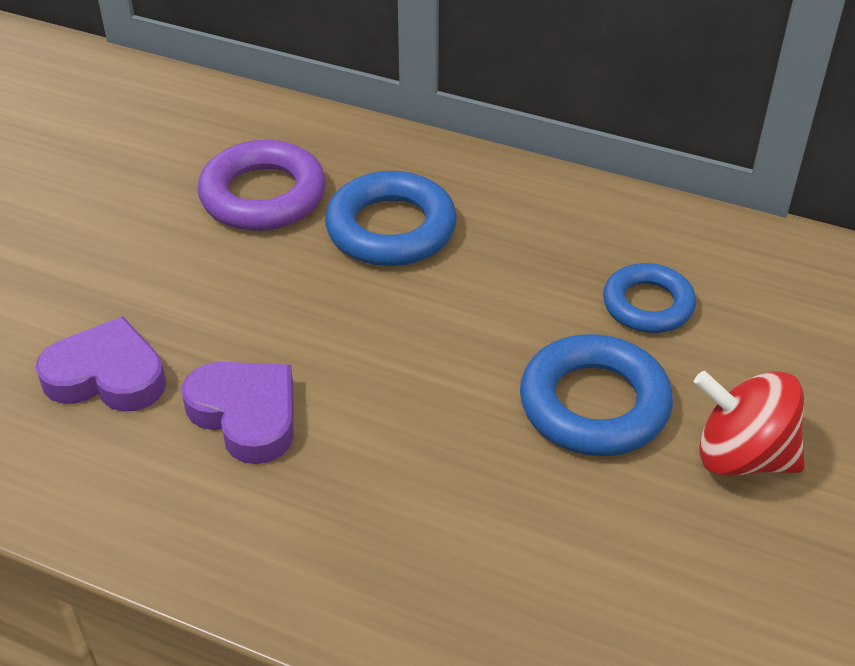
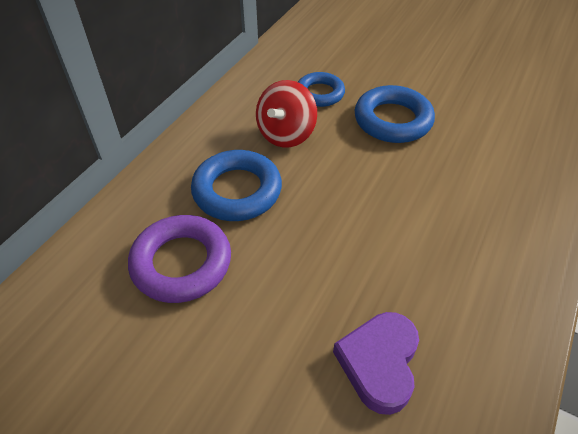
camera: 85 degrees left, 5 degrees up
purple heart [182,362,294,464] -> none
red spinning top [694,371,805,476] -> red spinning top moved to [256,80,317,148]

